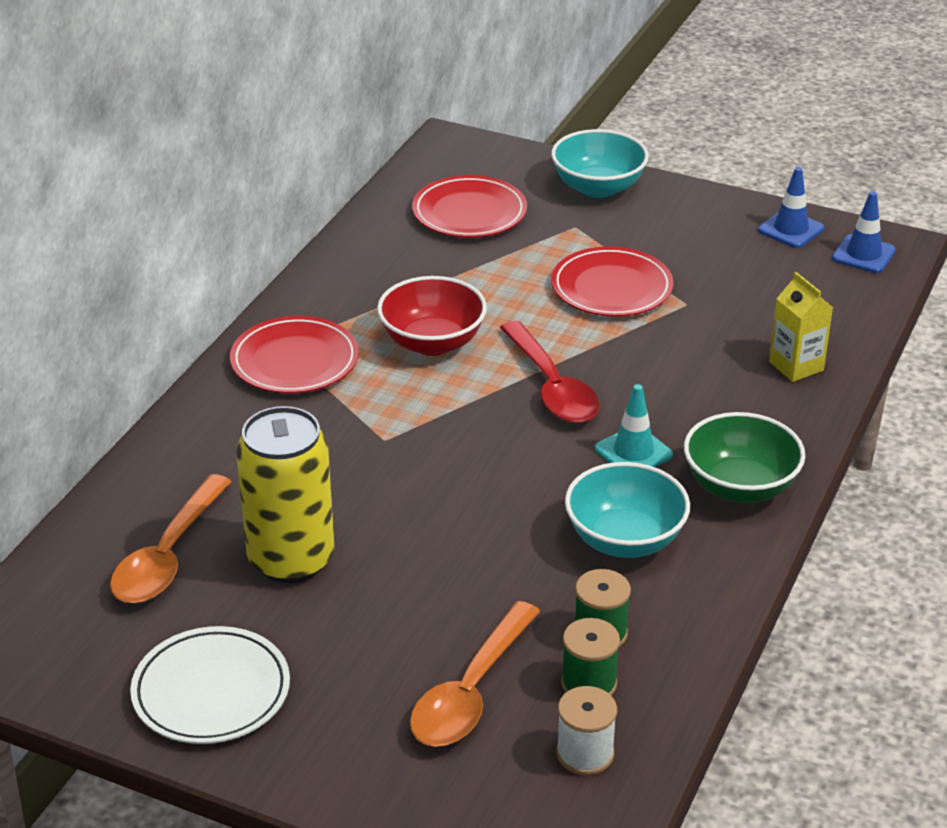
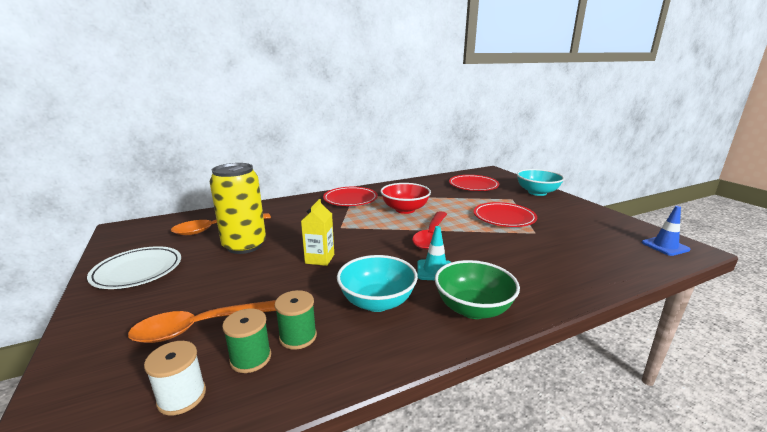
camera: 40 degrees right, 15 degrees down
blue traffic cone [758,167,824,248] -> none
yellow carton [769,272,833,382] -> yellow carton moved to [301,199,334,266]

